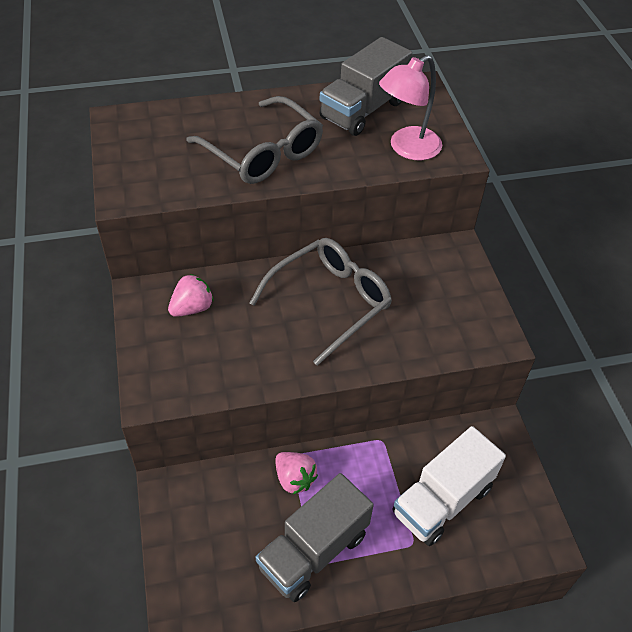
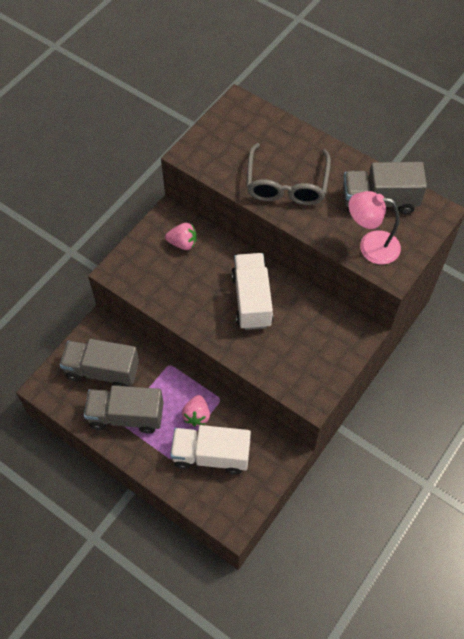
camera: 50 degrees right, 10 degrees up
grey glasses [250,238,392,366] -> white truck [231,253,273,330]
pink strawberry [275,452,318,494] -> pink strawberry moved to [182,395,210,427]
none -> grey truck [60,339,139,386]

